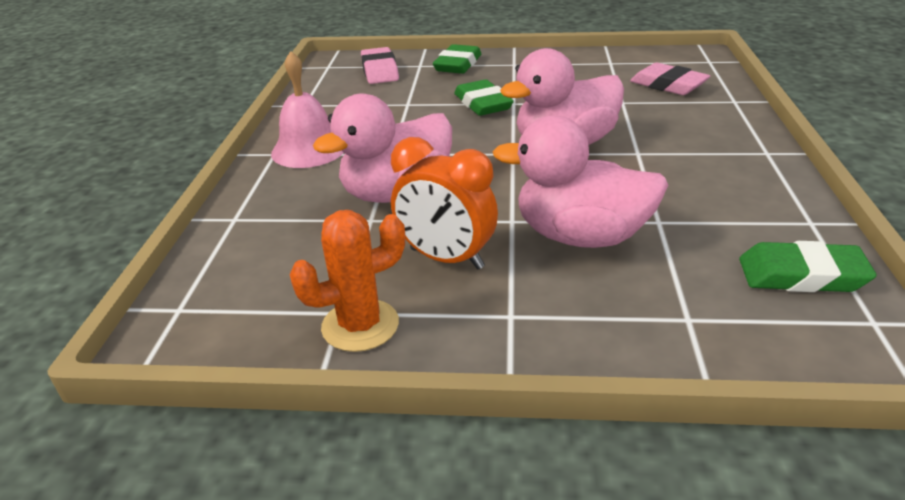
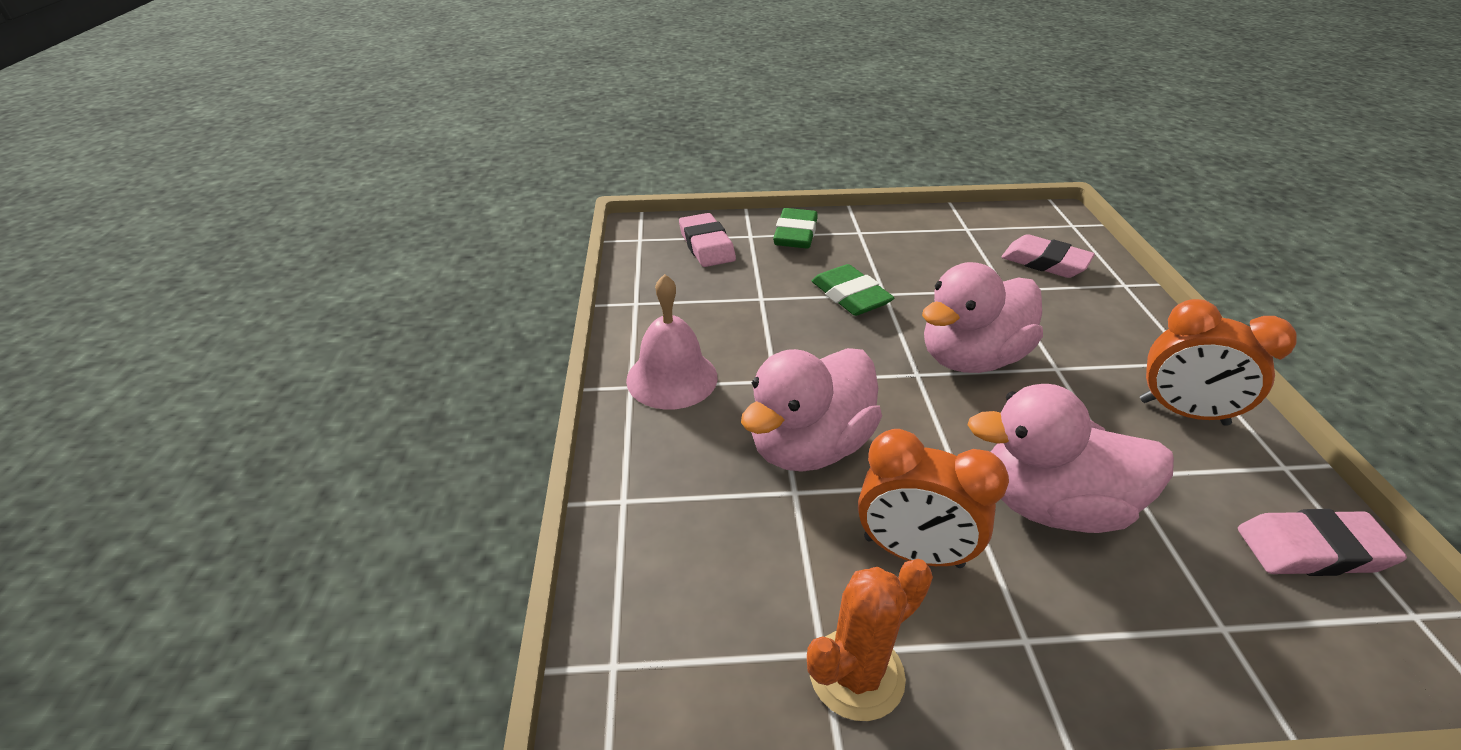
camera: 10 degrees left, 5 degrees up
green eraser [739,241,877,292] -> pink eraser [1238,509,1407,576]
none -> orange clock [1140,299,1296,426]

